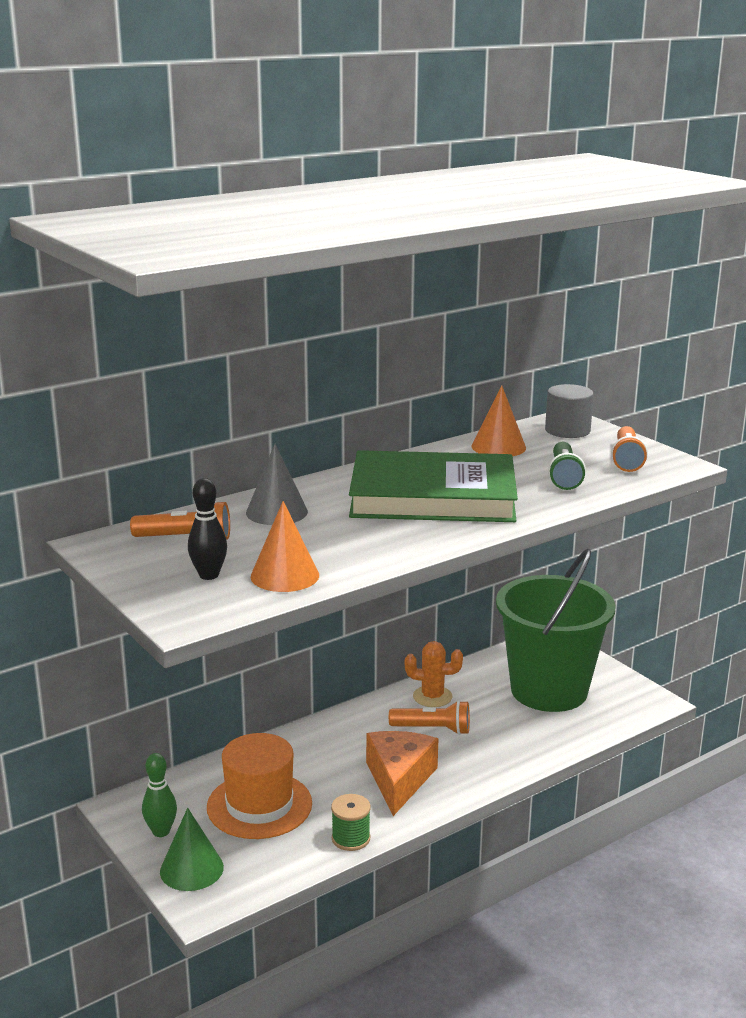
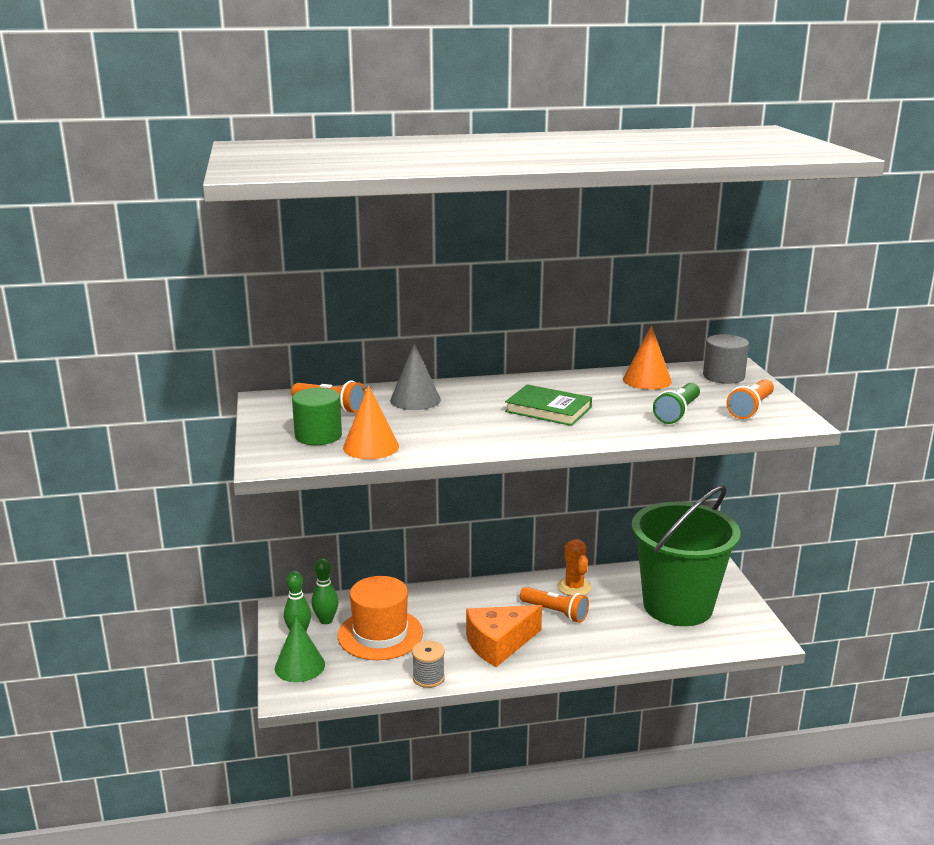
camera: 25 degrees right, 0 degrees up
black bowling pin [188,478,227,580] -> green cylinder [292,388,342,445]
green spool [331,794,371,851] -> grey spool [412,641,445,688]
green book [349,450,518,522] -> green book [505,384,592,426], size x0.52
orange cheese [366,731,438,816] -> orange cheese turned 150 degrees counterclockwise [466,605,542,667]
orange cactus [405,641,463,707] -> orange cactus turned 45 degrees clockwise [557,539,592,596]
none -> green bowling pin [312,558,338,624]

